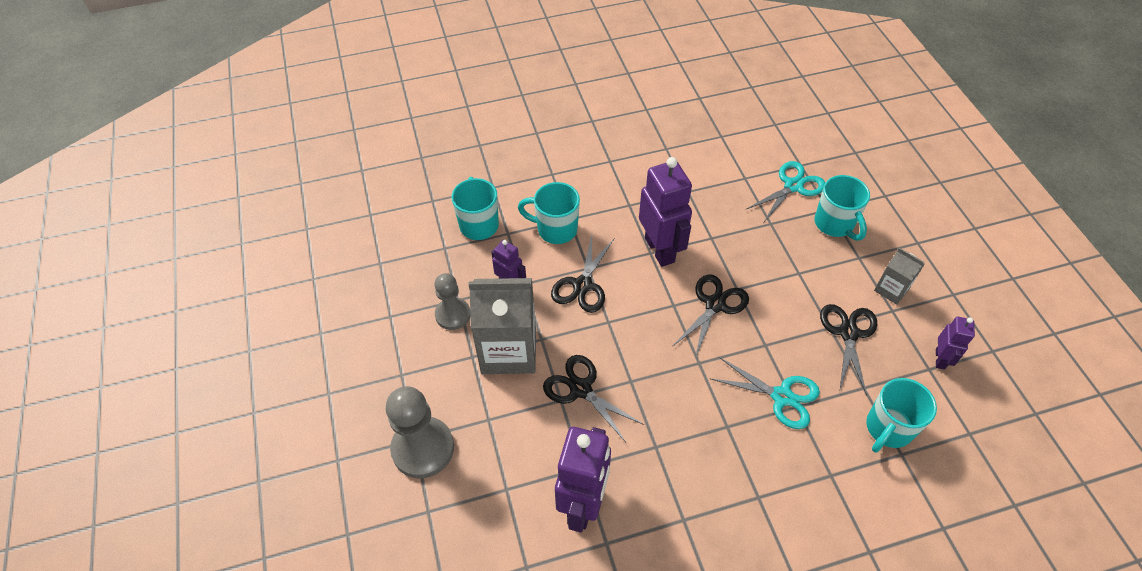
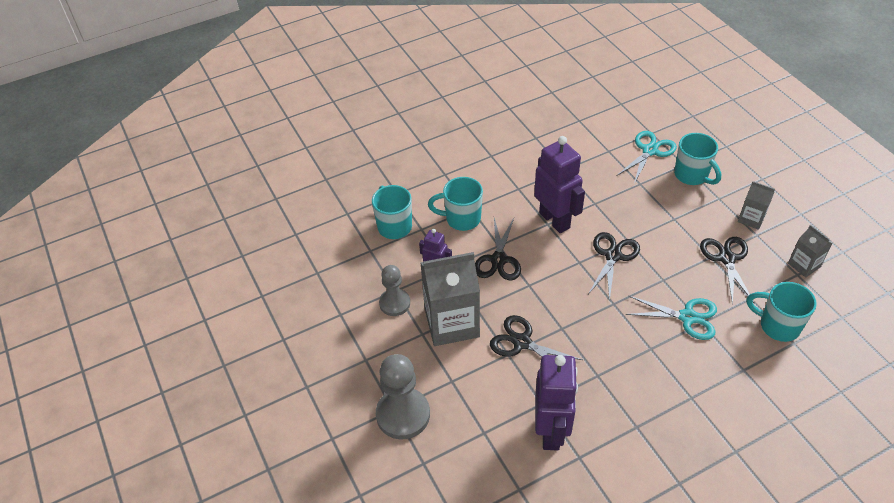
camera: 10 degrees left, 5 degrees down
turquoise mug [866,378,937,453] -> turquoise mug turned 90 degrees clockwise [747,282,817,342]
purple robot [936,317,975,370] -> grey carton [788,225,833,277]

